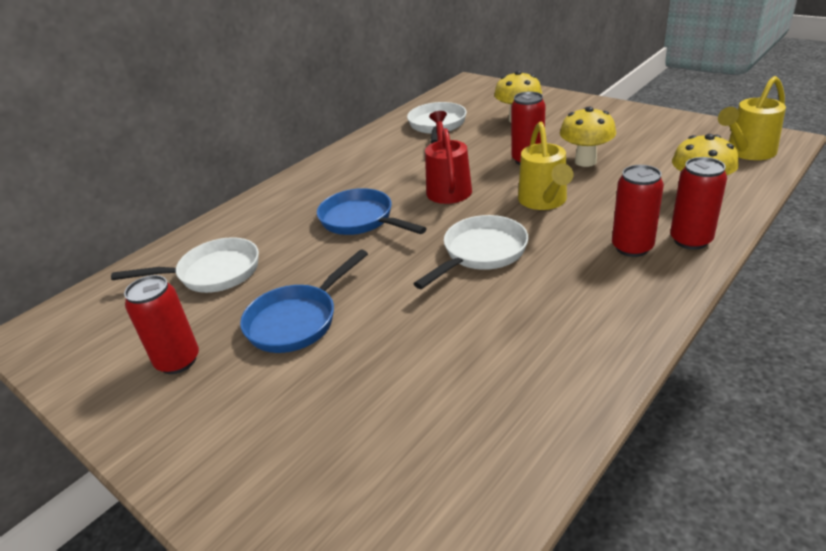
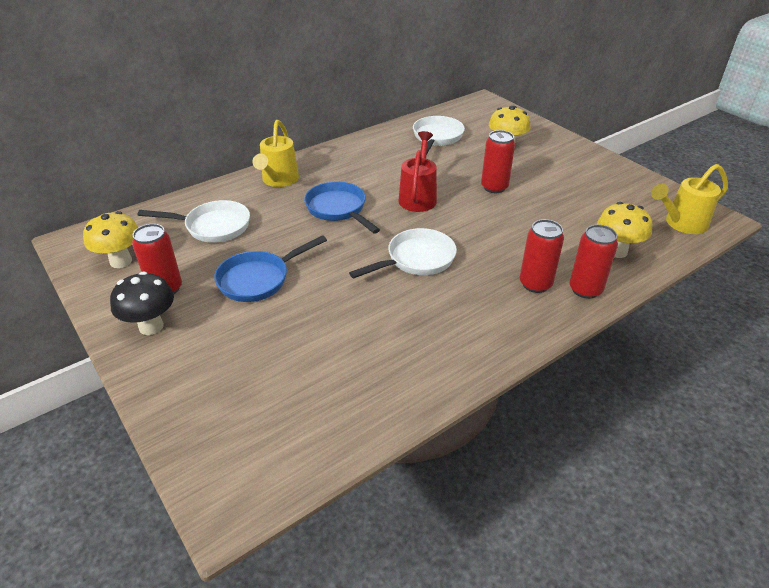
camera: 10 degrees right, 5 degrees up
yellow watering can [518,122,574,210] -> yellow watering can moved to [253,120,299,187]
yellow mushroom [560,106,616,167] -> yellow mushroom moved to [83,211,138,268]
none -> black mushroom [110,271,174,335]

